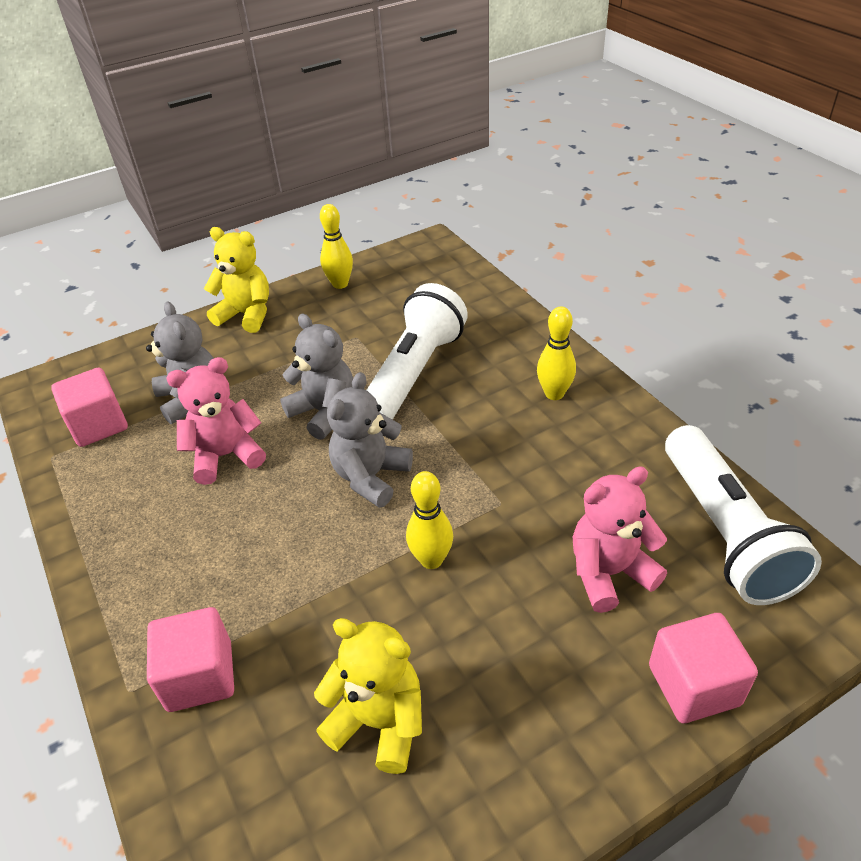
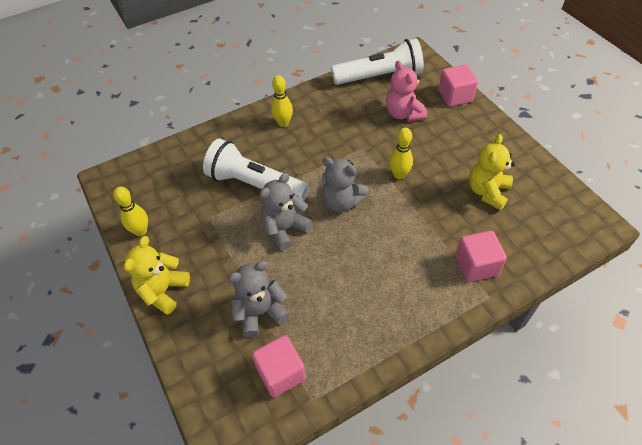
camera: 90 degrees left, 10 degrees up
pink teddy bear [166,357,266,485] -> none

